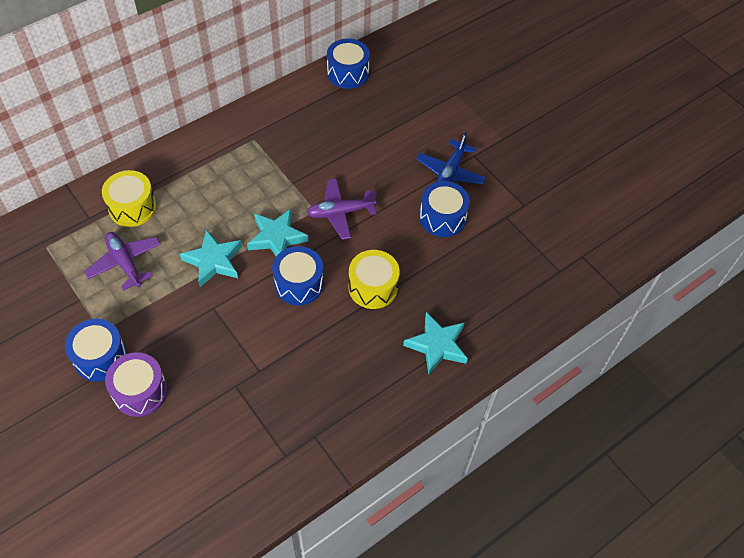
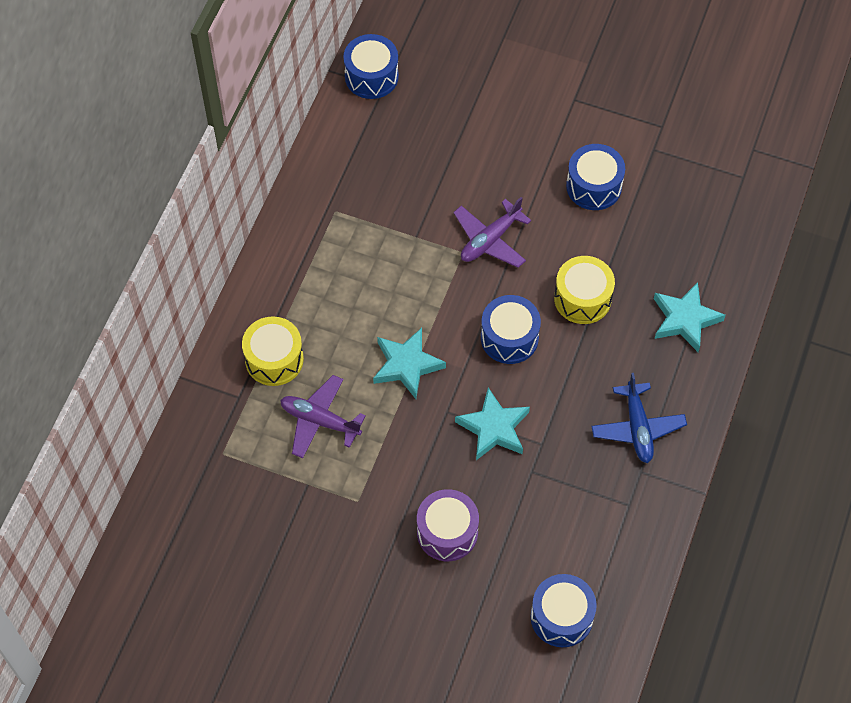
camera: 30 degrees left, 5 degrees up
blue drum [65,319,127,382] -> blue drum moved to [531,574,597,647]
turquoise star [247,209,309,256] -> turquoise star moved to [455,388,530,460]
blue plane [416,132,486,185] -> blue plane moved to [591,373,687,463]

